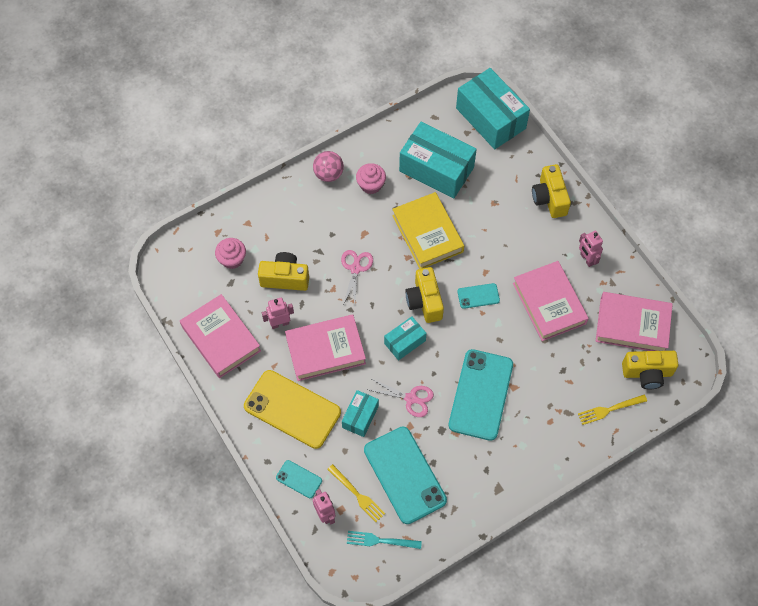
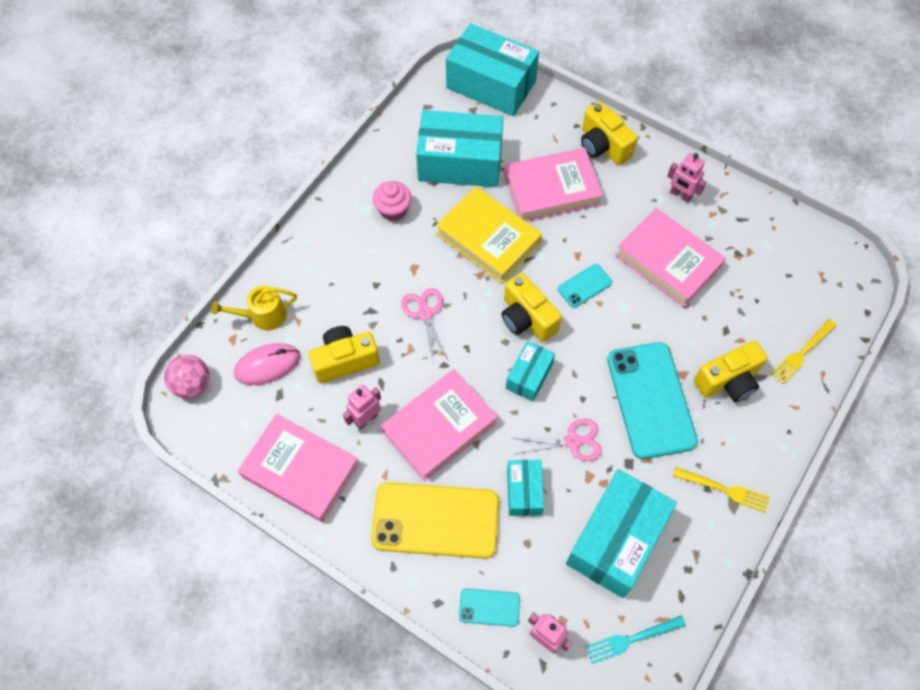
camera: 25 degrees left, 0 degrees up
pink cupcake [215,238,246,269] -> pink mouse [234,343,300,385]
pink ball [313,151,344,182] -> pink ball moved to [164,355,210,398]
yellow fork [327,464,385,522] -> yellow fork moved to [673,467,770,513]
turquoise phone [364,427,447,524] -> turquoise box [566,469,677,598]
pink book [596,292,673,351] -> pink book moved to [504,148,603,222]
yellow camera [622,351,678,389] -> yellow camera moved to [694,341,768,402]
none -> yellow watering can [211,286,297,331]

